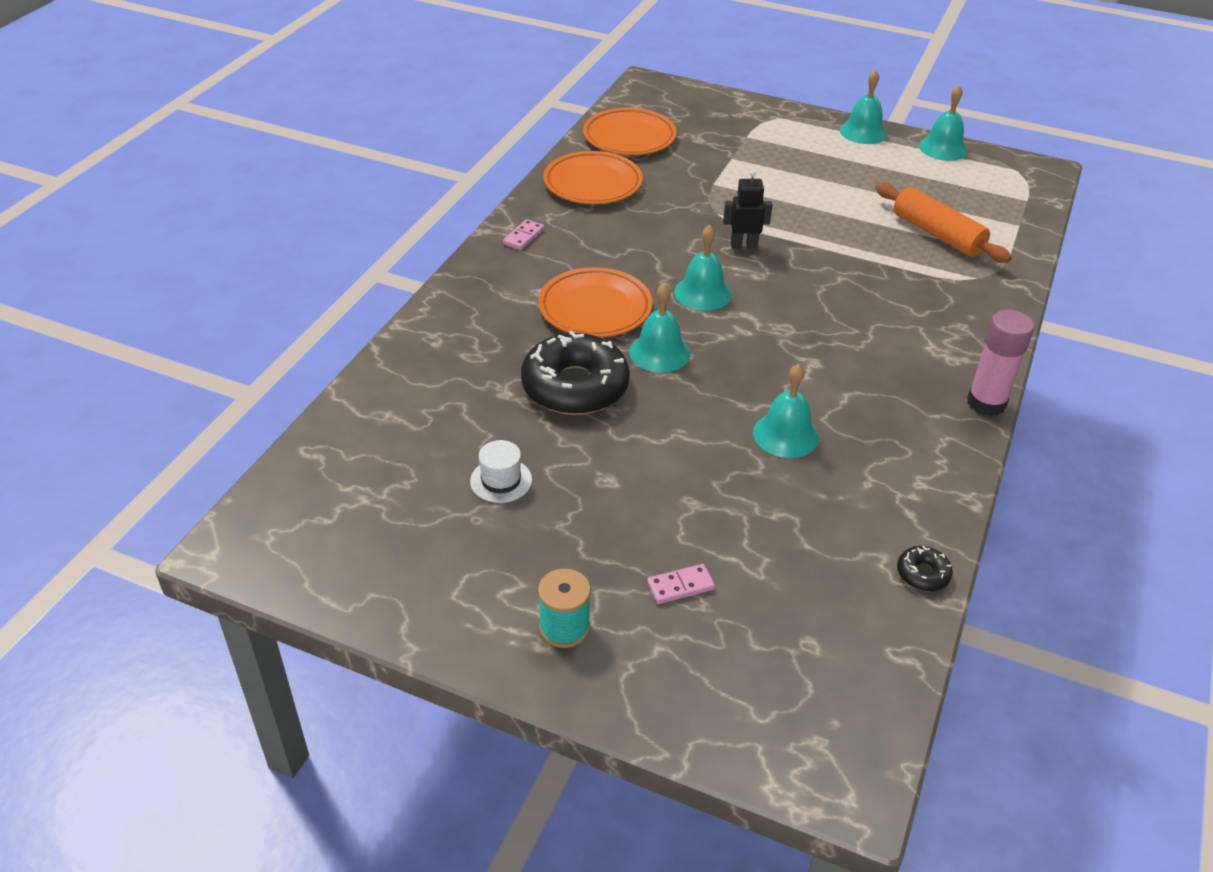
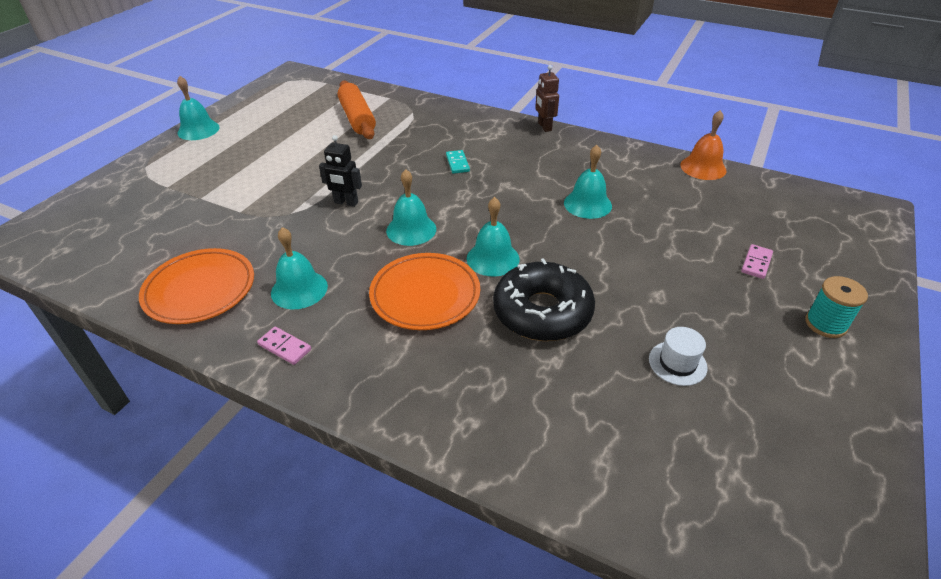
camera: 85 degrees left, 0 degrees up
orange plate [583,108,677,155] -> none
pink domino [647,564,715,604] -> pink domino turned 45 degrees clockwise [741,244,773,279]
black robot [723,170,773,249] -> black robot turned 75 degrees counterclockwise [319,135,362,207]
orange rolling pin [875,183,1012,263] -> orange rolling pin turned 75 degrees counterclockwise [338,80,376,139]
black donut [897,546,953,591] -> orange bell [680,110,726,180]
turquoise bell [919,86,968,161] -> turquoise bell moved to [271,227,328,309]
pink glue stick [967,310,1034,416] -> brown robot [535,65,559,132]
none -> turquoise domino [446,150,470,174]

